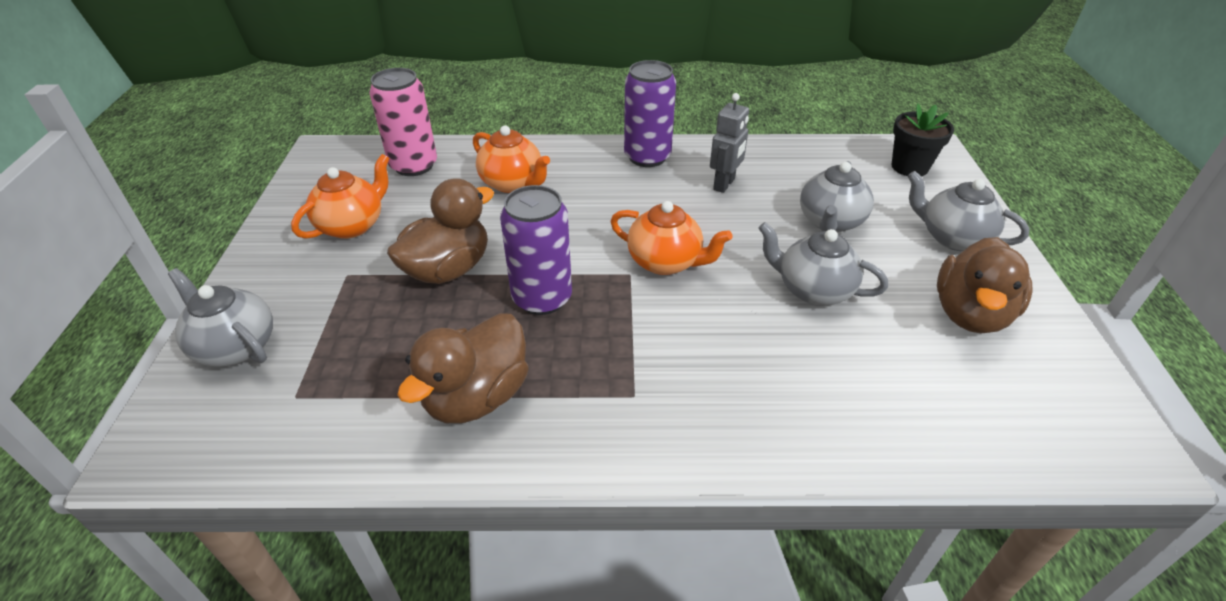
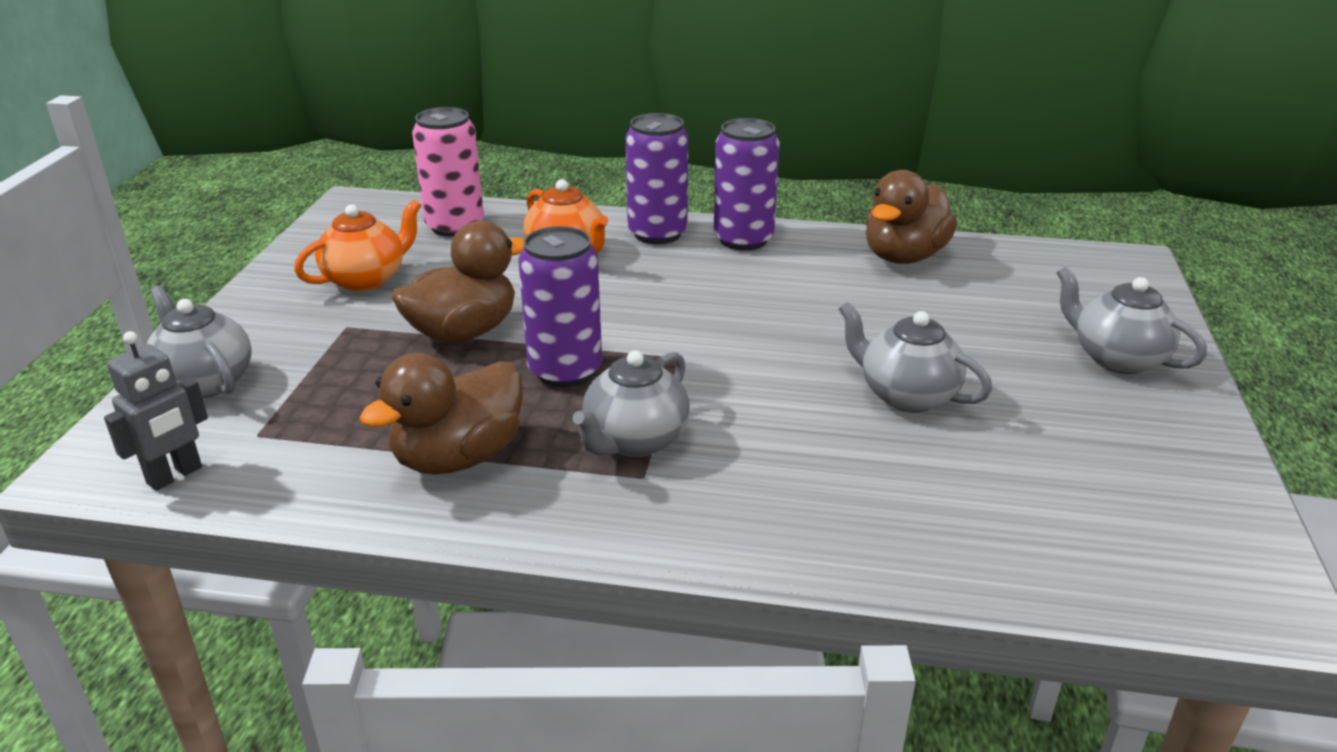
camera: 10 degrees right, 10 degrees down
orange teapot [610,201,732,275] -> none
grey robot [710,93,749,193] -> grey robot moved to [104,331,208,491]
grey teapot [800,161,874,232] -> grey teapot moved to [573,350,690,457]
black flower pot [892,104,954,176] -> none
brown duck [937,237,1033,333] -> brown duck moved to [866,170,957,264]
none -> purple can [626,113,688,244]

